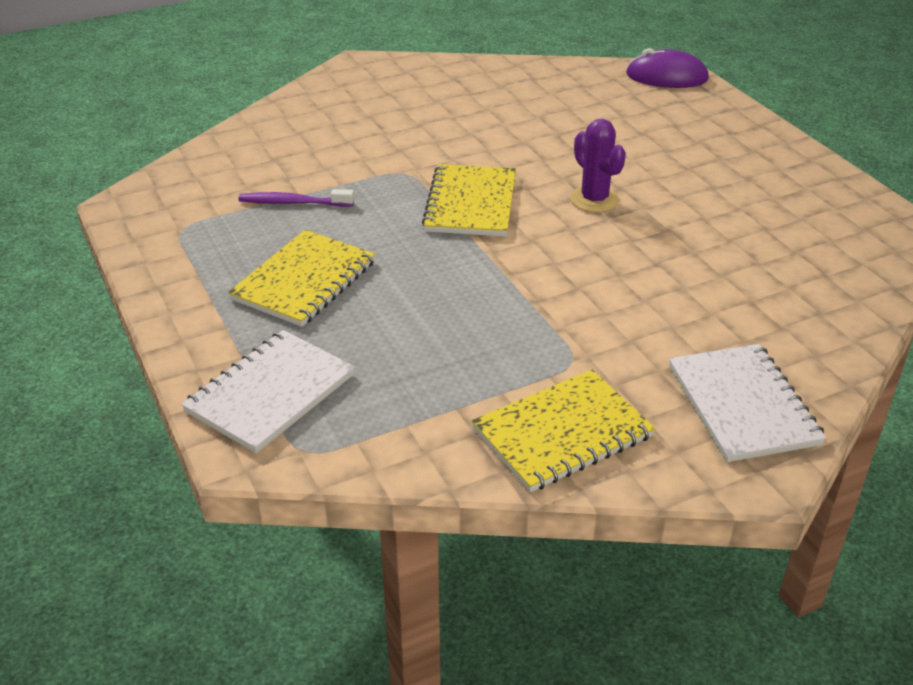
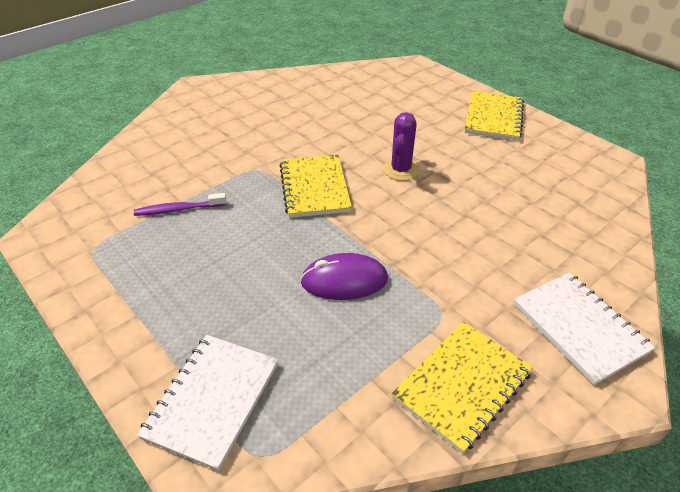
camera: 15 degrees left, 5 degrees up
yellow notebook [228,230,376,327] -> yellow notebook moved to [464,91,524,140]
purple cactus [570,119,626,212] -> purple cactus turned 60 degrees clockwise [383,112,419,181]
purple mouse [626,48,709,88] -> purple mouse moved to [300,253,388,300]

